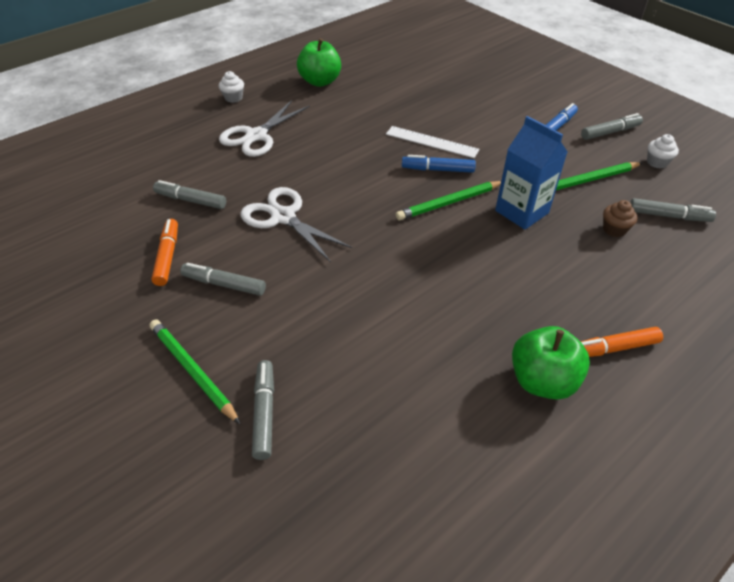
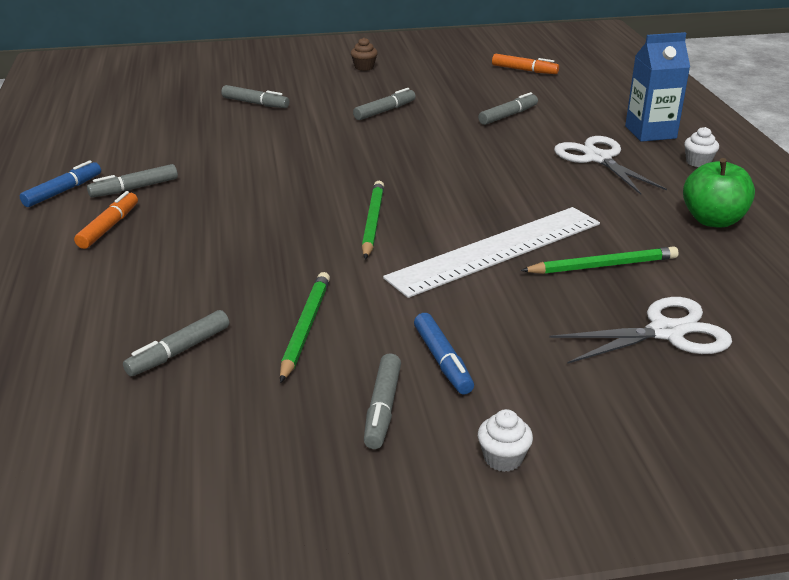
camera: 120 degrees right, 15 degrees down
green pencil [150,319,240,424] -> green pencil moved to [520,246,679,274]
orange marker [151,219,178,286] -> orange marker moved to [492,54,559,74]
white scissors [241,187,352,262] -> white scissors moved to [549,297,732,364]
white ruler [386,126,480,158] -> white ruler [383,207,600,298], size x1.80
blue marker [402,155,476,173] -> blue marker moved to [20,160,101,207]
blue carton [495,116,568,229] -> blue carton moved to [625,32,690,142]
green apple [512,326,590,399] -> grey marker [87,164,178,197]
brown cupcake [603,200,637,237] -> brown cupcake moved to [351,37,378,71]
white cupcake [647,134,679,168] -> white cupcake moved to [478,409,533,472]

